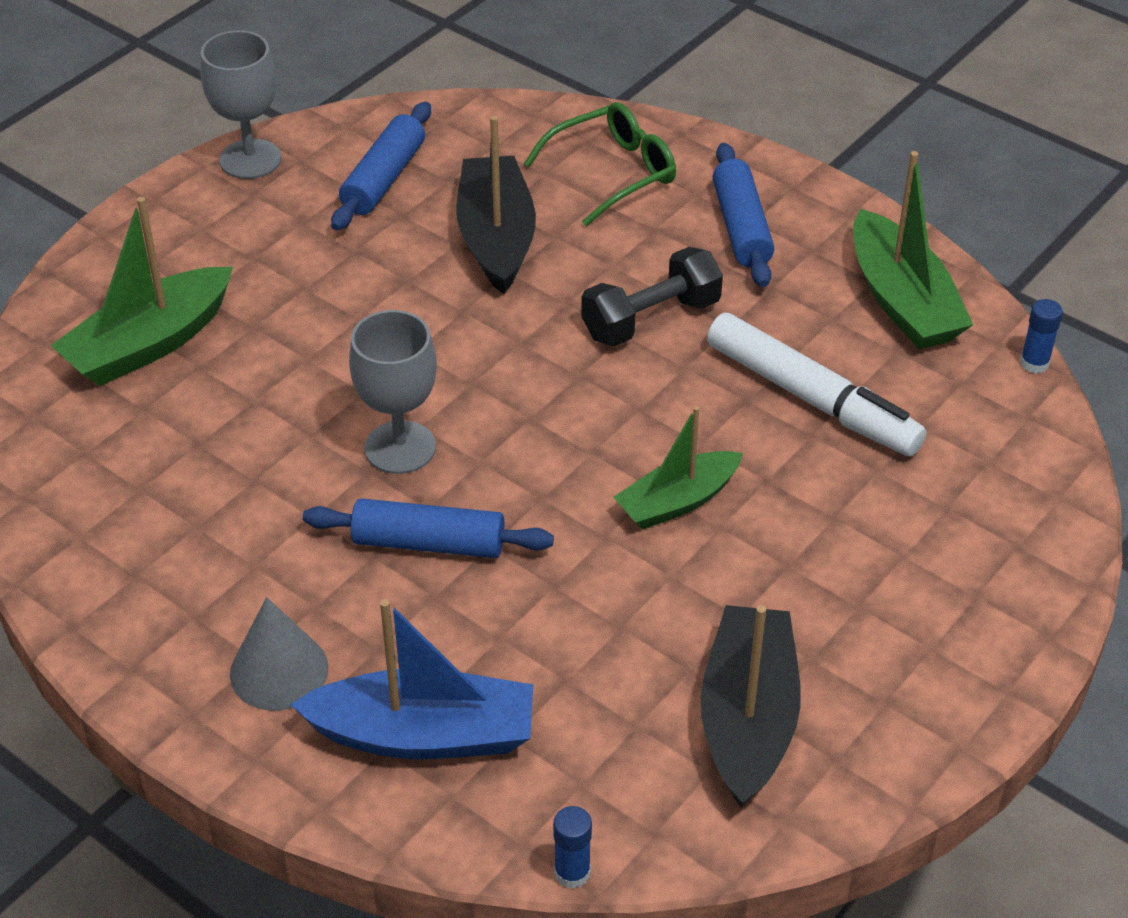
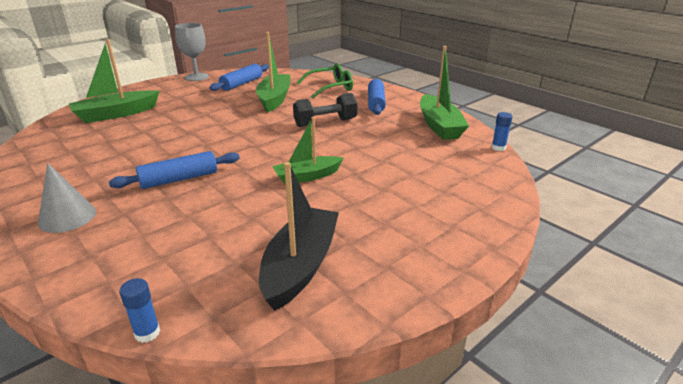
camera: 10 degrees right, 15 degrees down
blue boat [290,599,533,759] -> none
blue rolling pin [303,498,554,558] -> blue rolling pin turned 45 degrees counterclockwise [109,151,240,189]
grey goblet [349,310,437,474] -> none
black boat [456,115,536,295] -> green boat [256,32,290,112]
white marker [707,313,927,456] -> none

